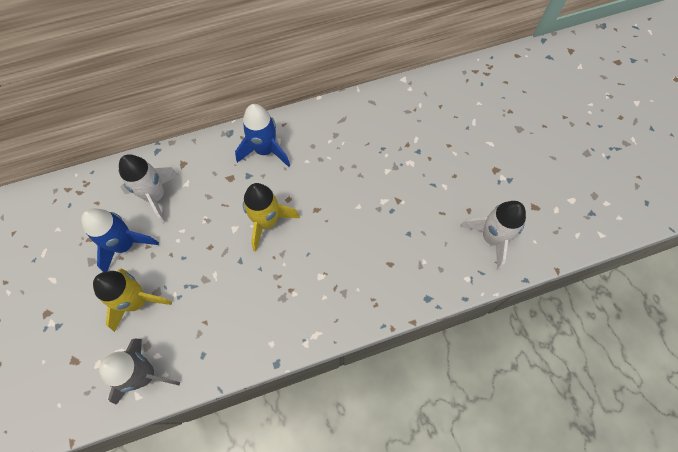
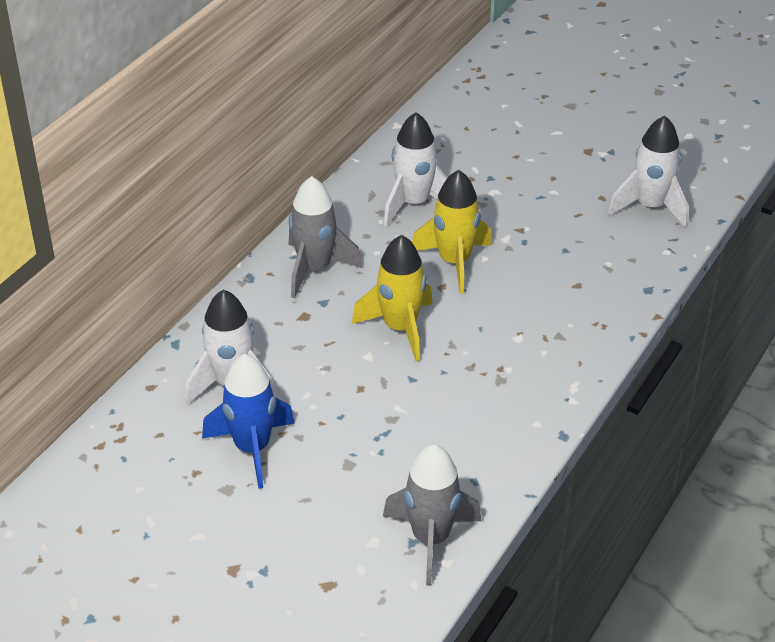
camera: 40 degrees left, 25 degrees down
yellow rocket [93,268,172,332] -> yellow rocket moved to [412,170,492,294]
blue rocket [235,104,290,167] -> grey rocket [289,176,362,298]
none -> white rocket [384,112,447,226]

